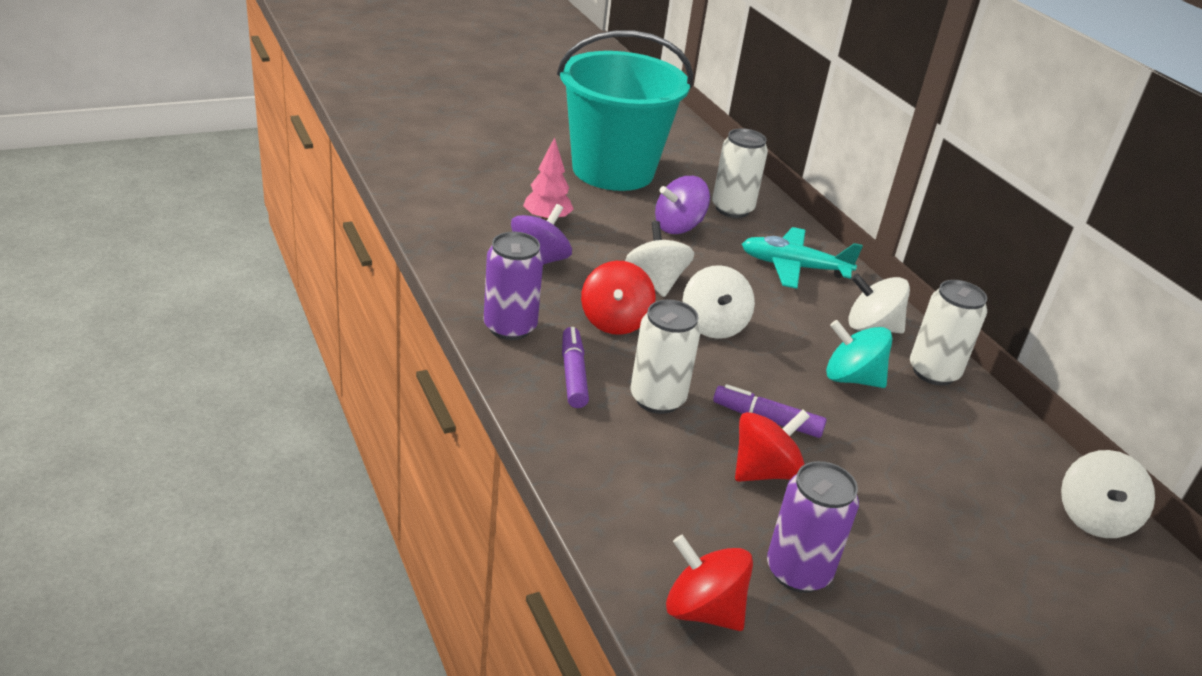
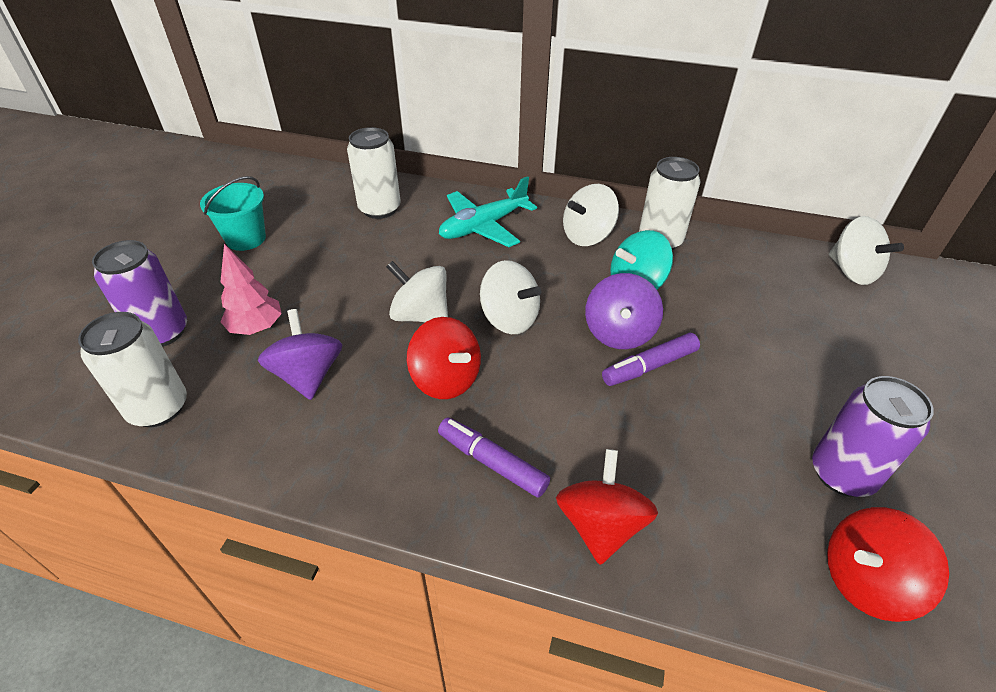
camera: 45 degrees left, 10 degrees up
purple can [484,232,544,340] -> purple can moved to [92,240,187,347]
turquoise bucket [557,30,693,191] -> turquoise bucket [200,176,266,251], size x0.43
white can [630,299,701,414] -> white can moved to [78,312,187,427]
purple spinning top [655,176,710,234] -> purple spinning top moved to [585,273,663,349]
red spinning top [735,409,810,482] -> red spinning top moved to [556,449,658,565]

